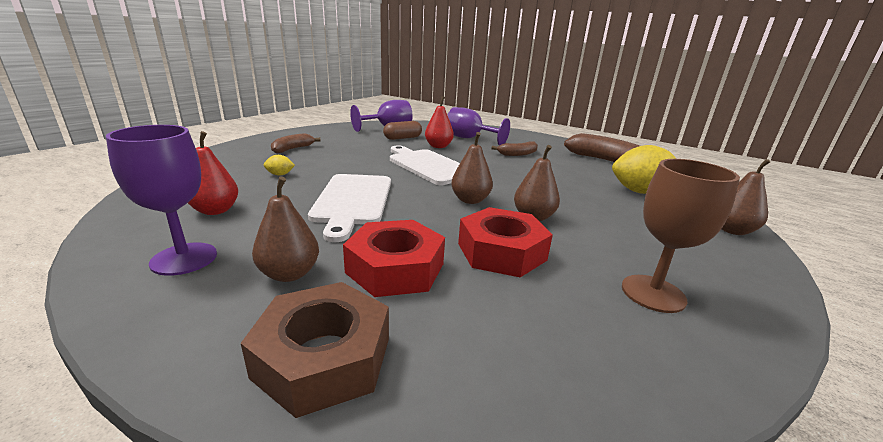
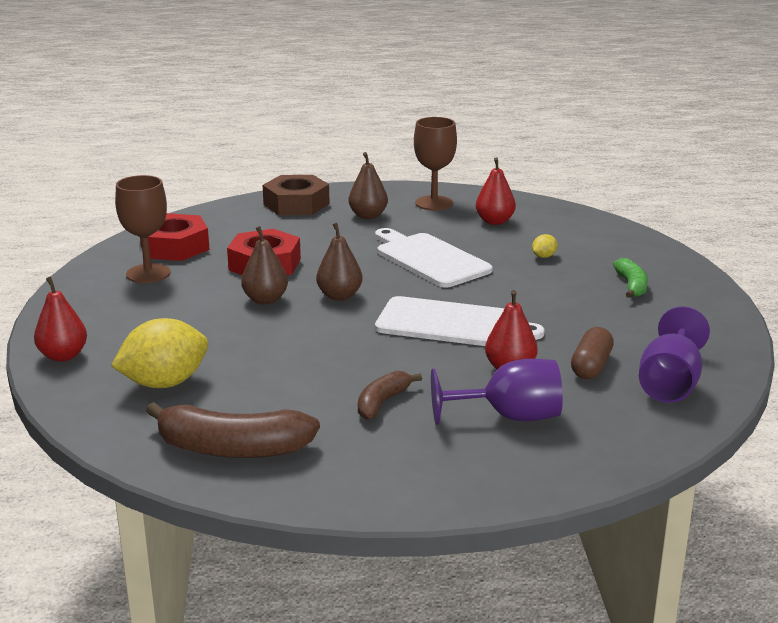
camera: 145 degrees right, 0 degrees up
purple goblet [106,125,217,276] -> brown goblet [414,117,457,210]
brown banana [271,133,321,153] -> green banana [613,258,648,298]
red nut [343,220,445,297] -> red nut moved to [140,213,210,261]
brown pear [721,159,770,235] -> red pear [34,276,87,362]

